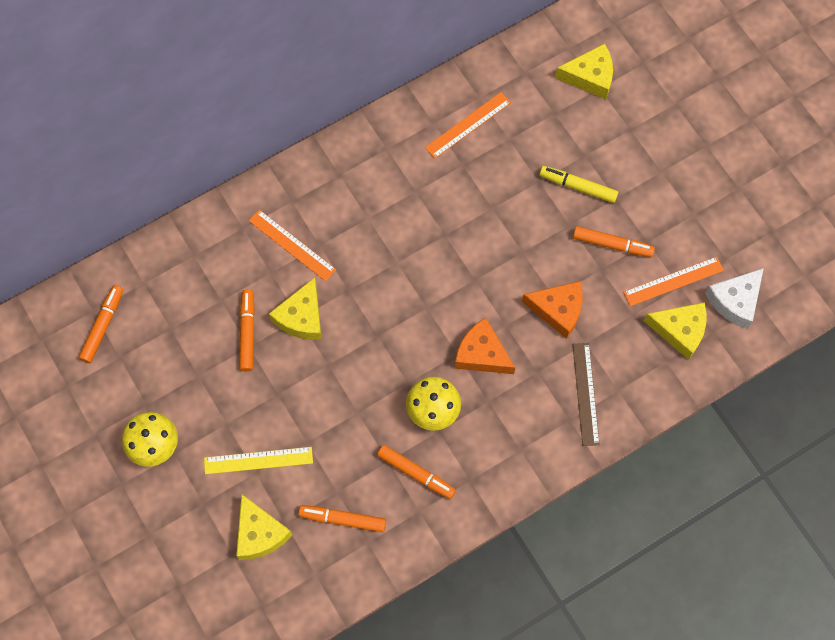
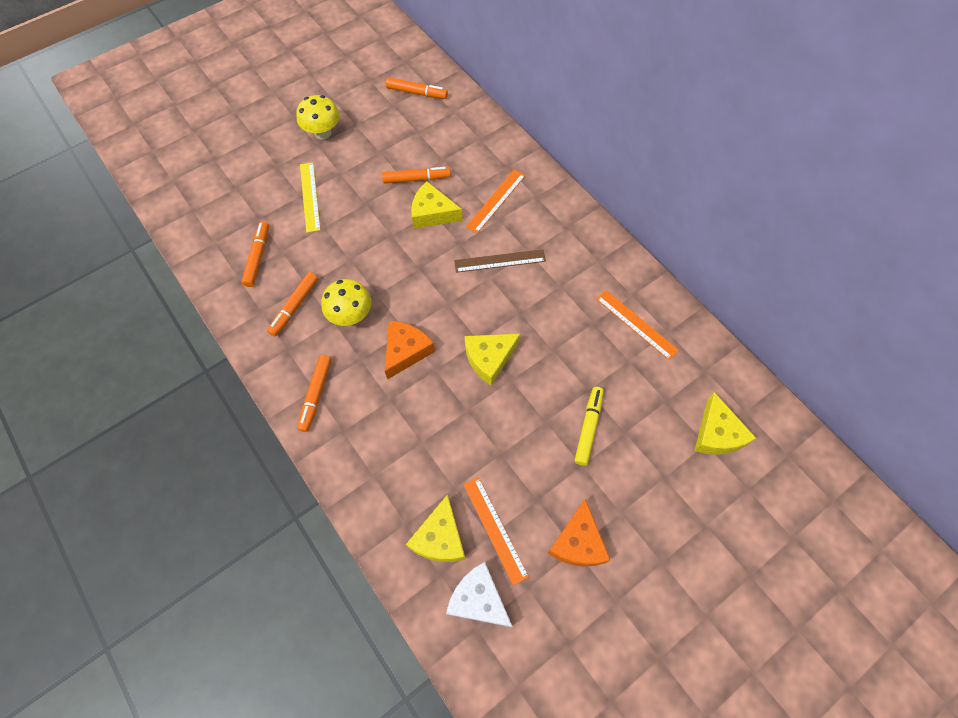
camera: 85 degrees right, 5 degrees down
yellow cheese [236,494,292,560] -> yellow cheese moved to [465,334,520,385]
orange cheese [522,281,583,339] -> orange cheese moved to [547,499,610,567]
orange marker [573,226,655,257] -> orange marker moved to [297,355,331,432]
brown ruler [573,343,600,446] -> brown ruler moved to [454,249,546,273]

